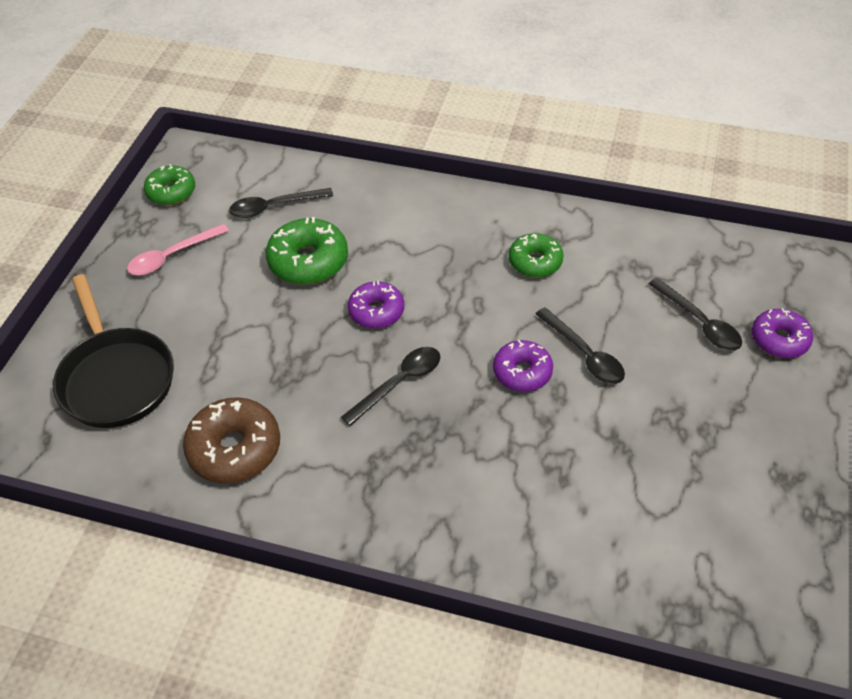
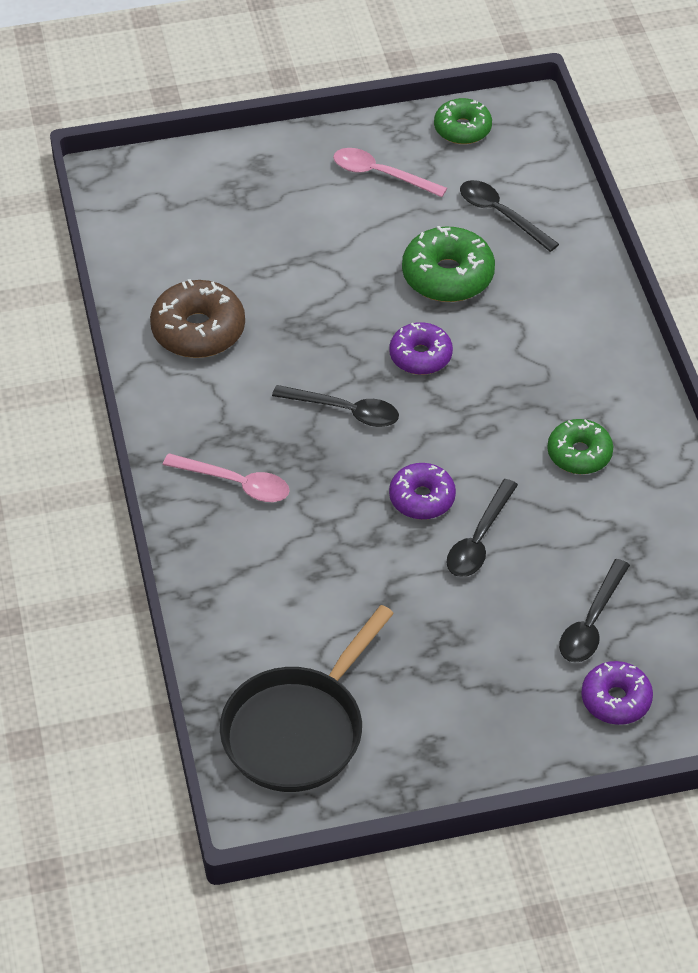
camera: 60 degrees right, 0 degrees up
black pan [53,274,174,428] -> black pan moved to [220,605,394,792]
none -> pink spoon [163,453,290,502]

